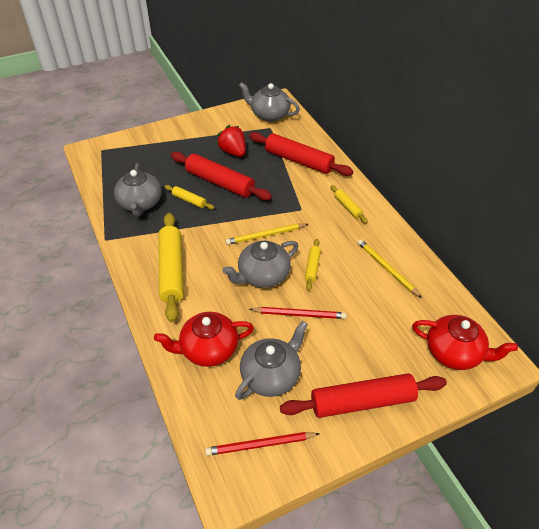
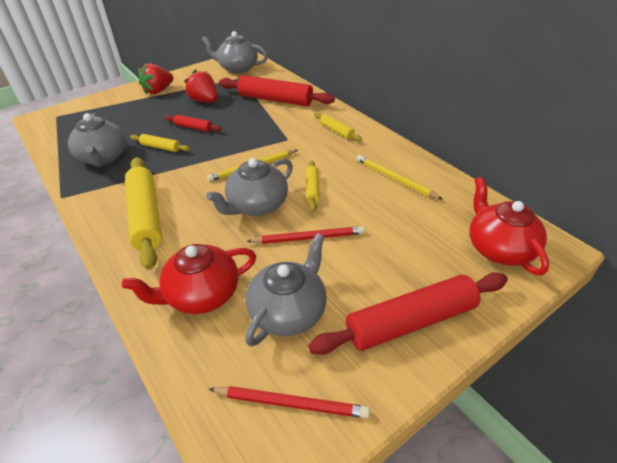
camera: 10 degrees left, 5 degrees down
red rolling pin [171,152,272,200] -> red rolling pin [165,115,222,132], size x0.49
red pencil [205,432,320,456] -> red pencil turned 150 degrees counterclockwise [209,386,370,418]
red teapot [412,315,518,370] -> red teapot turned 120 degrees counterclockwise [469,177,549,275]
none -> red strawberry [138,63,173,94]

